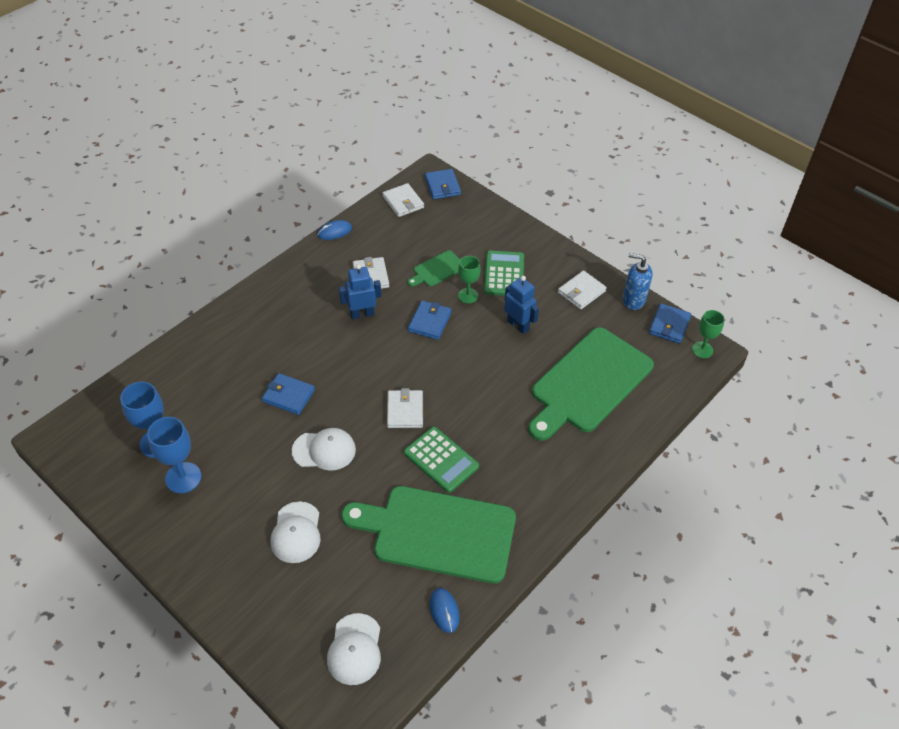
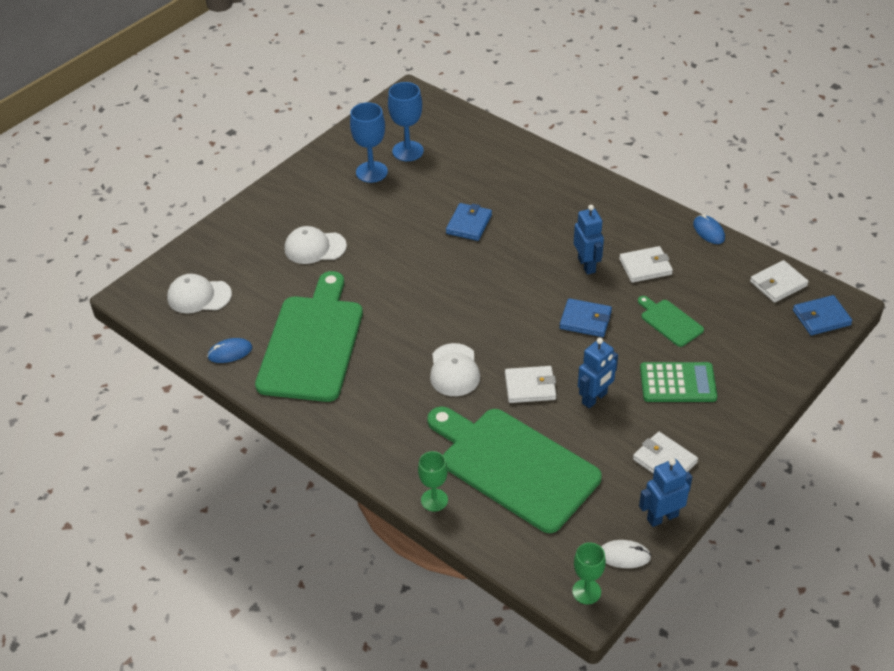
camera: 90 degrees right, 5 degrees down
white cap [292,428,356,471] -> white cap moved to [430,343,480,396]
white wallet [387,388,423,428] -> white wallet moved to [505,366,556,403]
green calculator [404,427,479,493] -> none
green goblet [458,256,480,303] -> green goblet moved to [418,451,448,512]
blue soap dispenser [623,253,653,310] -> blue robot [639,458,692,527]
blue wallet [649,303,691,344] -> white mouse [601,540,651,568]

